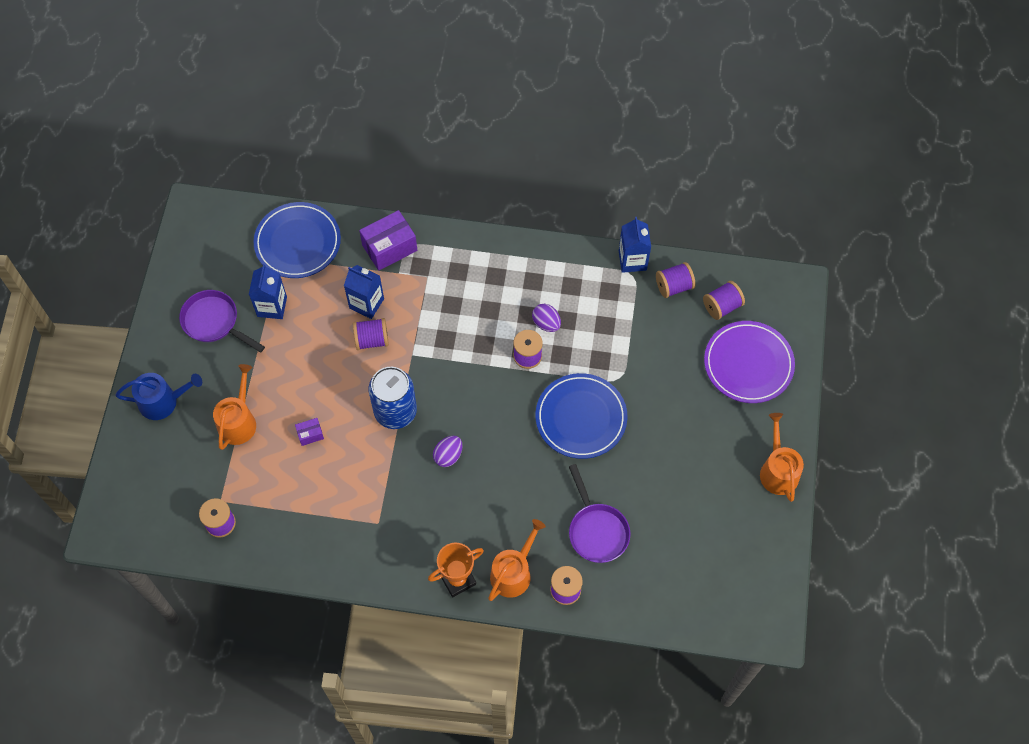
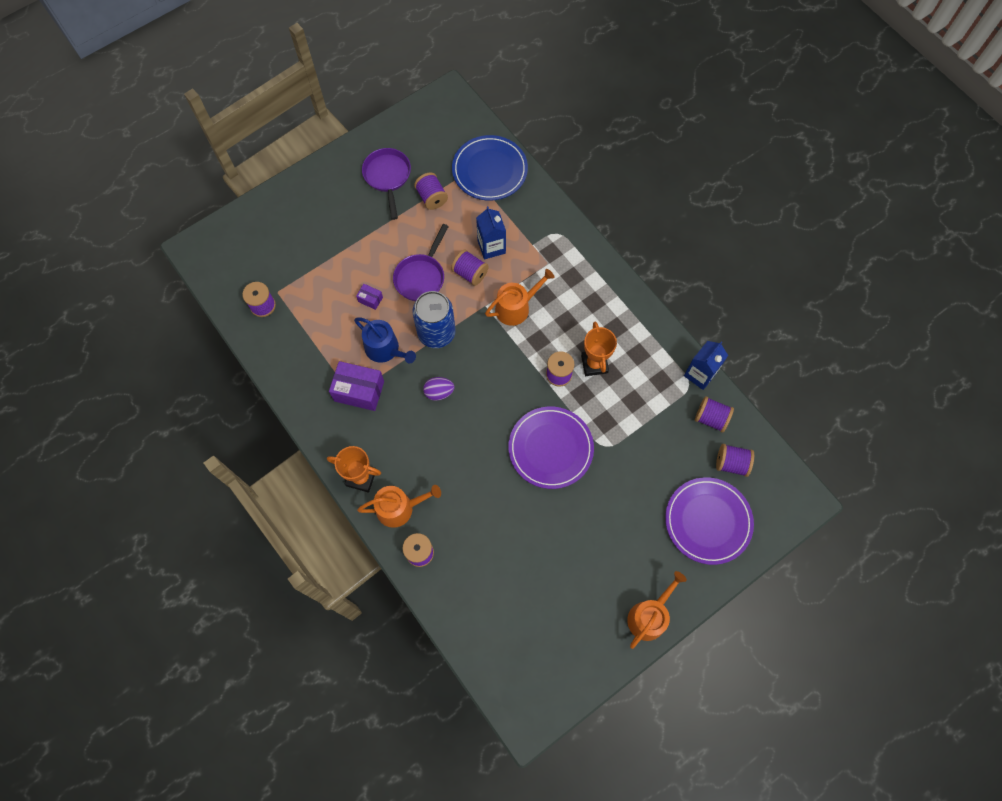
camera: 45 degrees right, 5 degrees up
blue watering can [116,373,202,420] -> blue watering can moved to [354,317,416,363]
orange watering can [213,364,256,450] -> orange watering can moved to [485,269,555,326]
blue carton [249,264,287,319] -> purple spool [414,172,448,210]
purple box [359,210,417,271] -> purple box moved to [329,361,384,411]
purple egg [532,304,561,332] -> orange trophy [581,322,617,376]
blue plate [535,373,627,459] -> purple plate [508,407,594,489]
purple pan [569,464,630,563] -> purple pan moved to [393,224,449,301]

